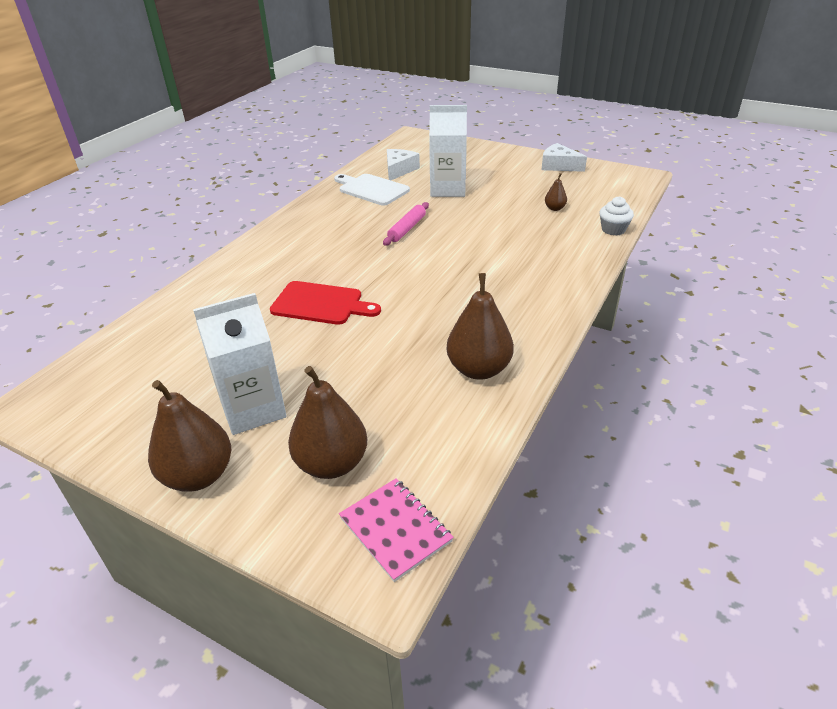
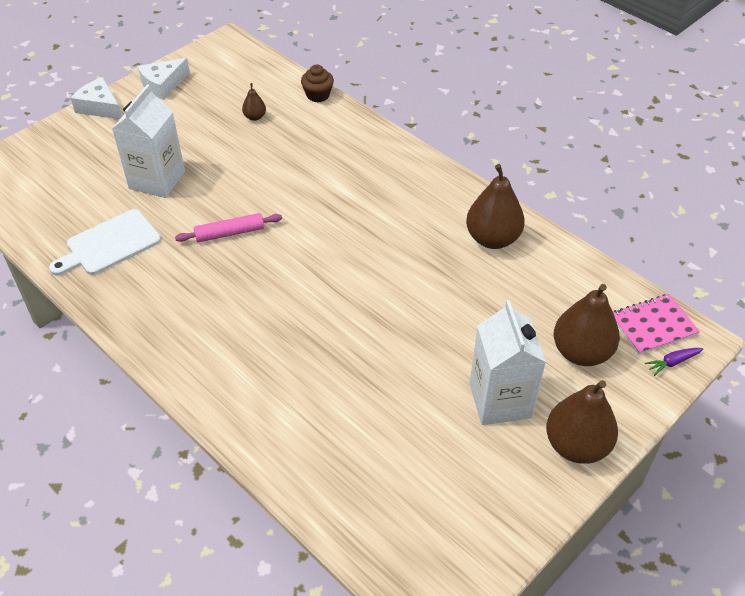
camera: 75 degrees left, 10 degrees up
red cutting board [270,281,381,325] -> none
pink rolling pin [383,202,429,246] -> pink rolling pin turned 60 degrees counterclockwise [175,213,282,242]
white cheese [387,149,420,180] -> white cheese moved to [71,77,122,119]
white cupcake [600,196,634,235] -> brown cupcake [301,65,334,102]
none -> purple carrot [645,348,703,376]

